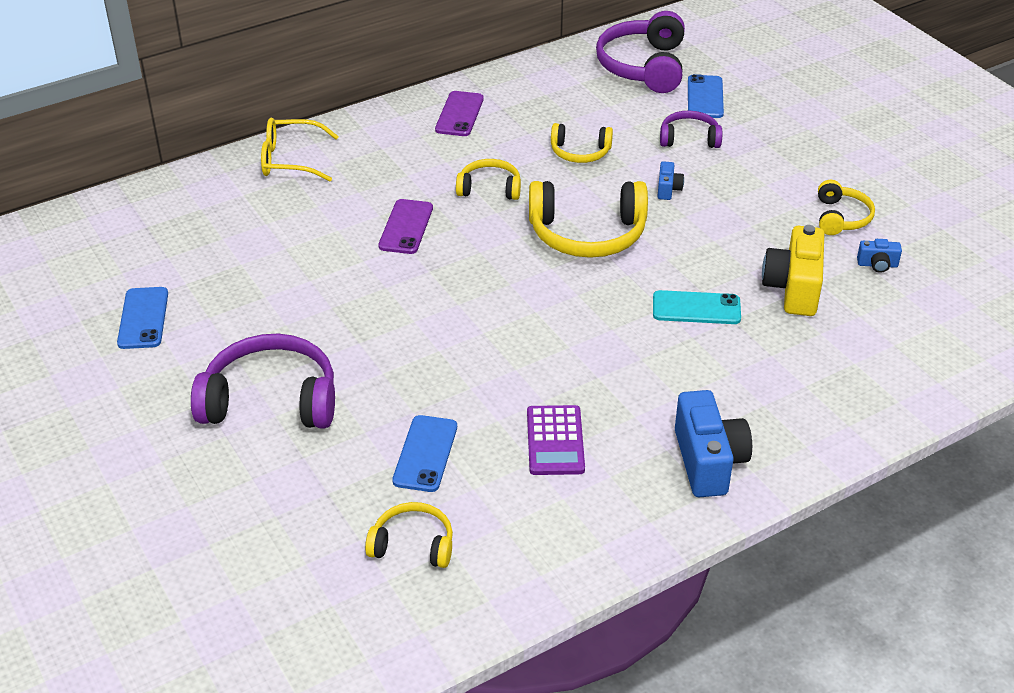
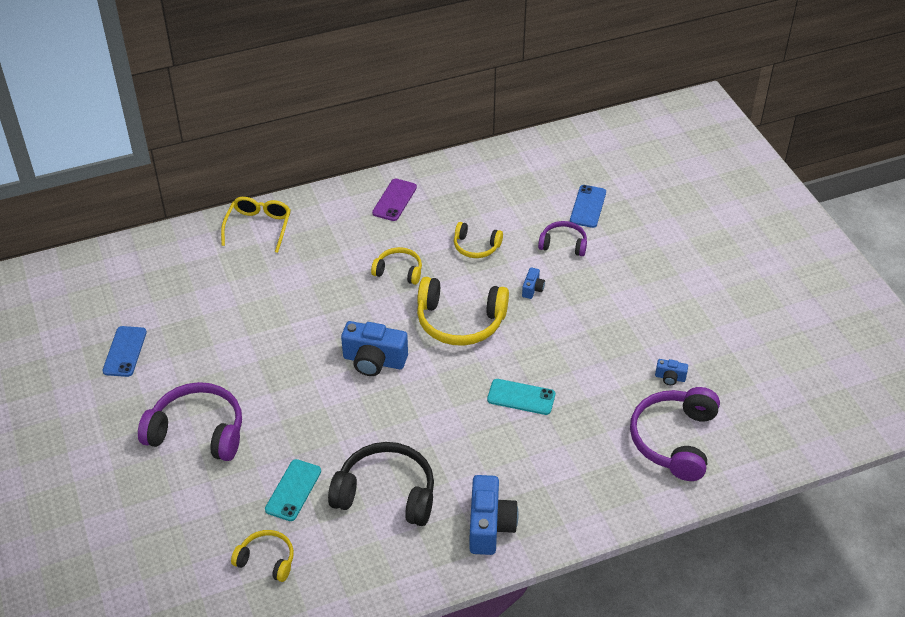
camera: 10 degrees right, 5 degrees up
yellow glasses [261,118,339,182] -> yellow glasses turned 90 degrees clockwise [221,197,291,253]
purple phone [378,199,433,254] -> none
blue phone [392,415,457,492] -> turquoise phone [265,459,321,521]
purple calculator [527,405,585,475] -> black headphones [328,442,434,526]
purple headphones [596,11,685,93] -> purple headphones moved to [630,387,720,481]
yellow camera [762,225,824,316] -> none
yellow headphones [818,180,875,235] -> none
none -> blue camera [341,321,408,376]

